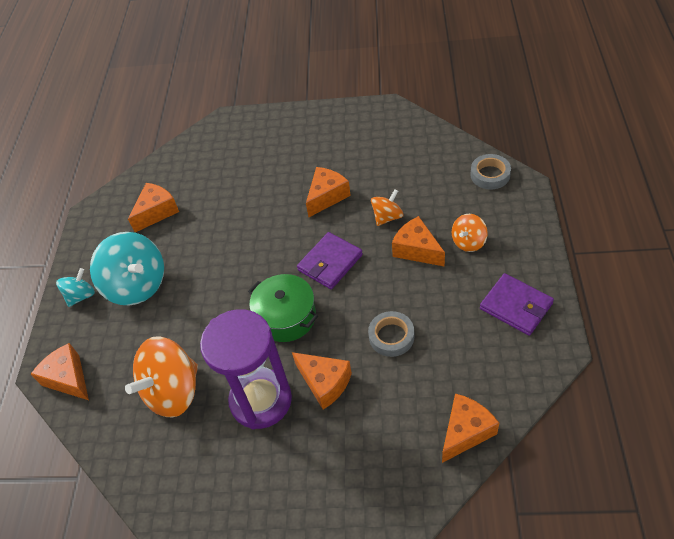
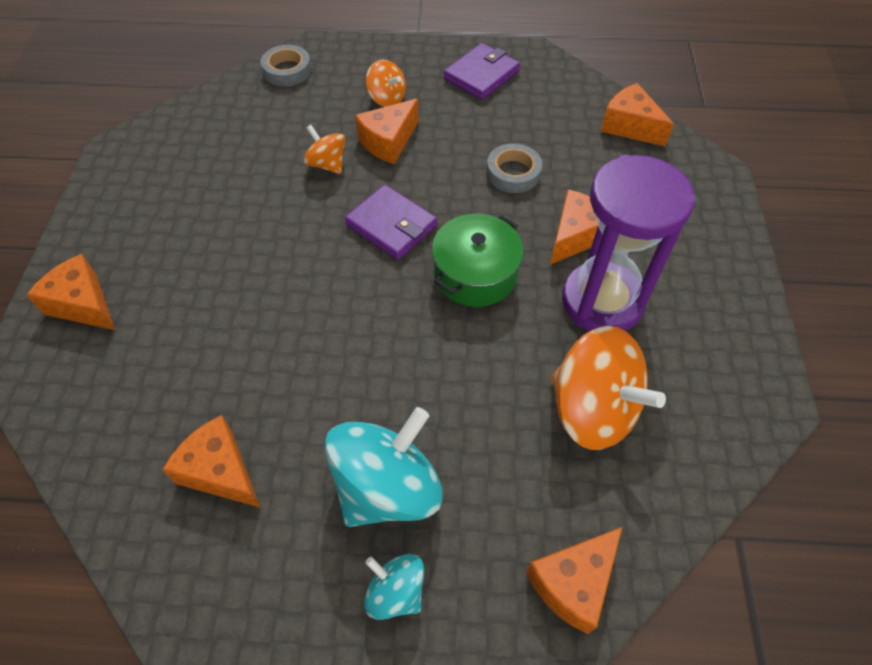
camera: 95 degrees left, 5 degrees up
orange cheese [306,167,351,217] -> orange cheese moved to [27,254,115,330]

